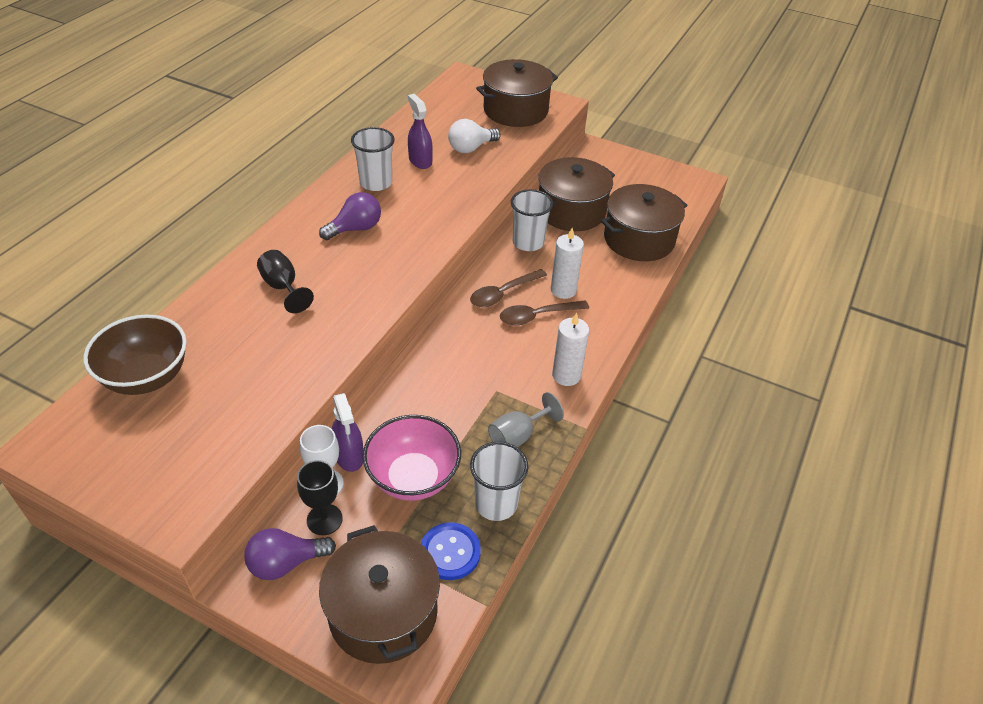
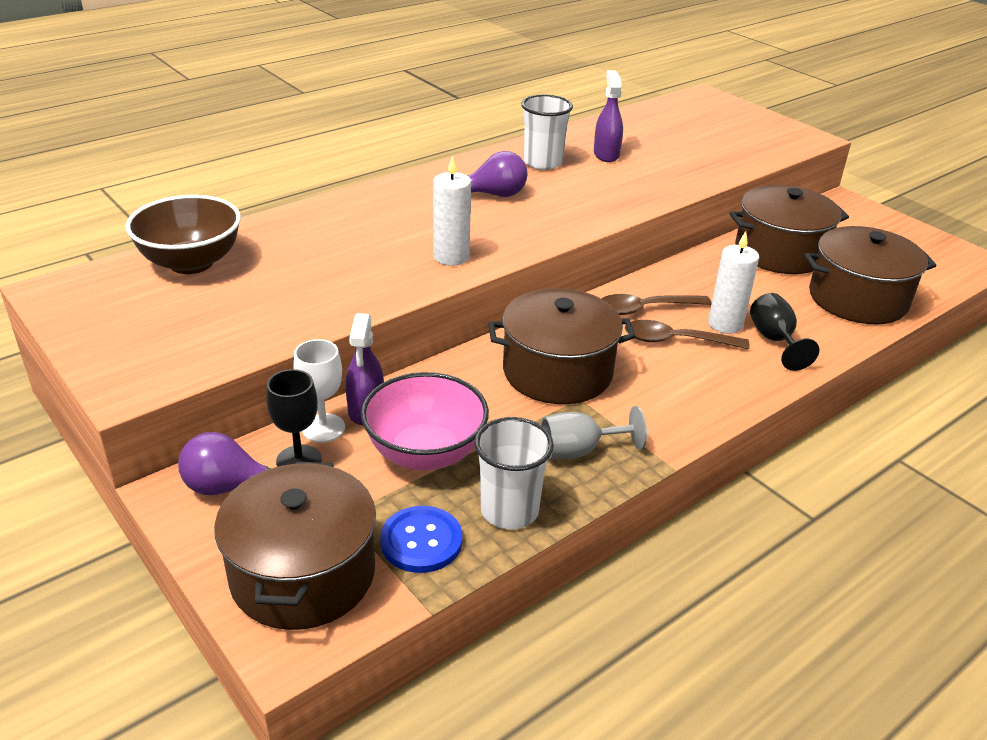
camera: 25 degrees right, 10 degrees down
black goblet [257,250,314,313] -> black goblet moved to [750,293,819,371]
white light bulb [448,119,501,153] -> none
brown pot [476,59,558,127] -> brown pot moved to [488,288,636,404]
white cup [511,189,553,251] -> none
white candle [552,313,589,386] -> white candle moved to [433,155,471,266]

